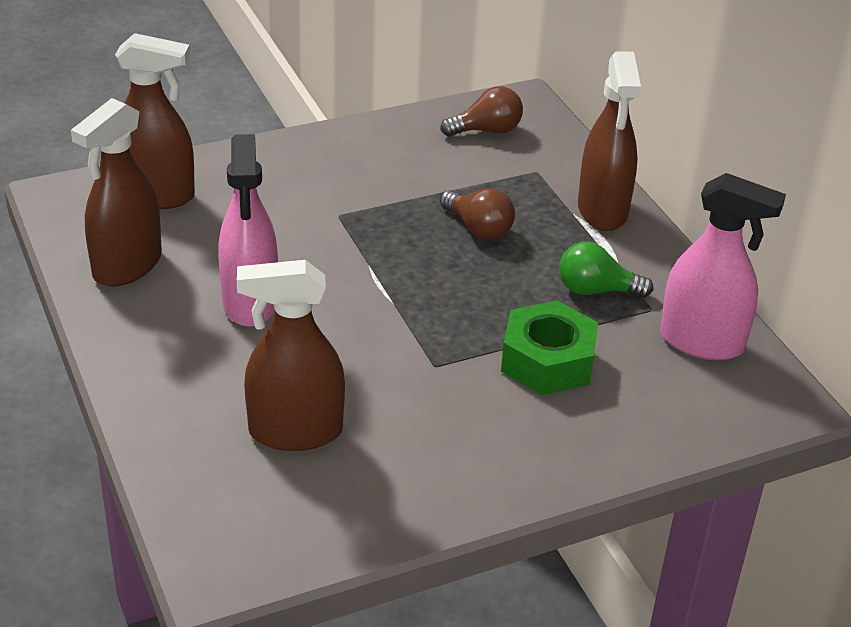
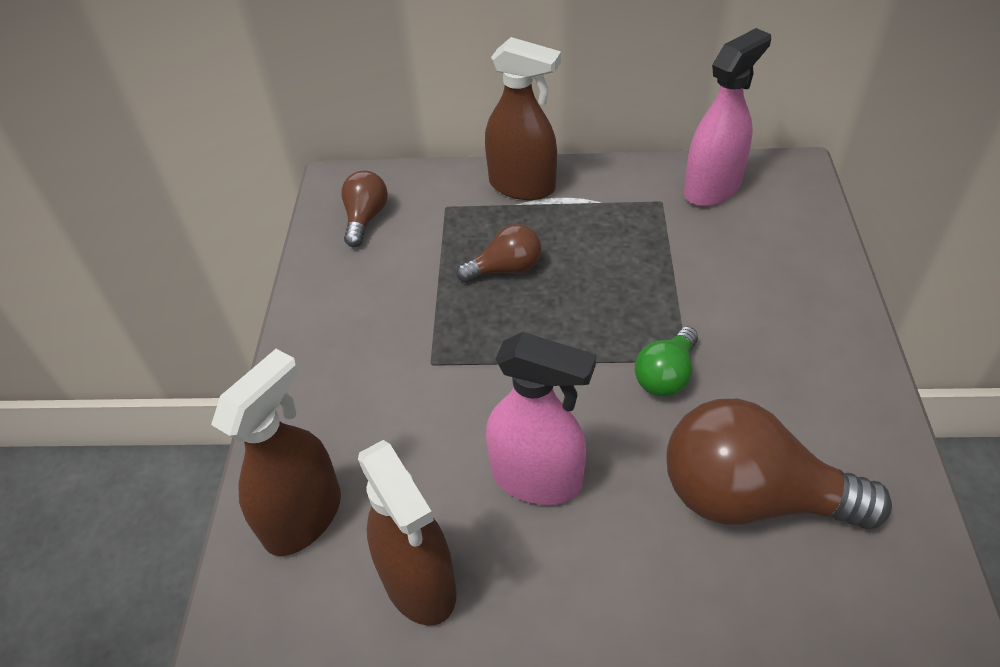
camera: 60 degrees left, 10 degrees up
brown spray bottle [237,260,345,451] -> brown light bulb [666,399,892,529]
green nut [501,300,598,395] -> none
green light bulb [559,242,653,298] -> green light bulb moved to [635,326,698,397]

